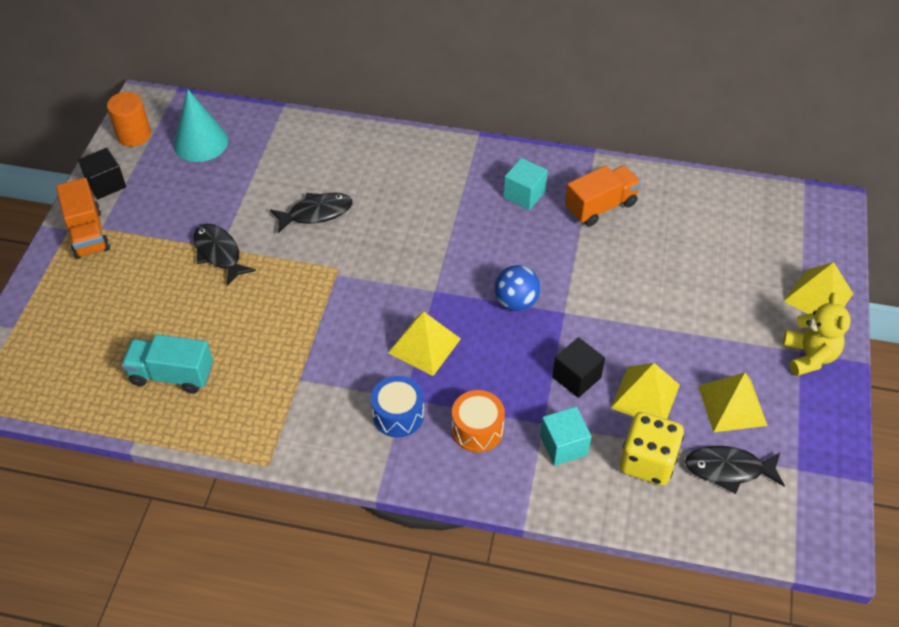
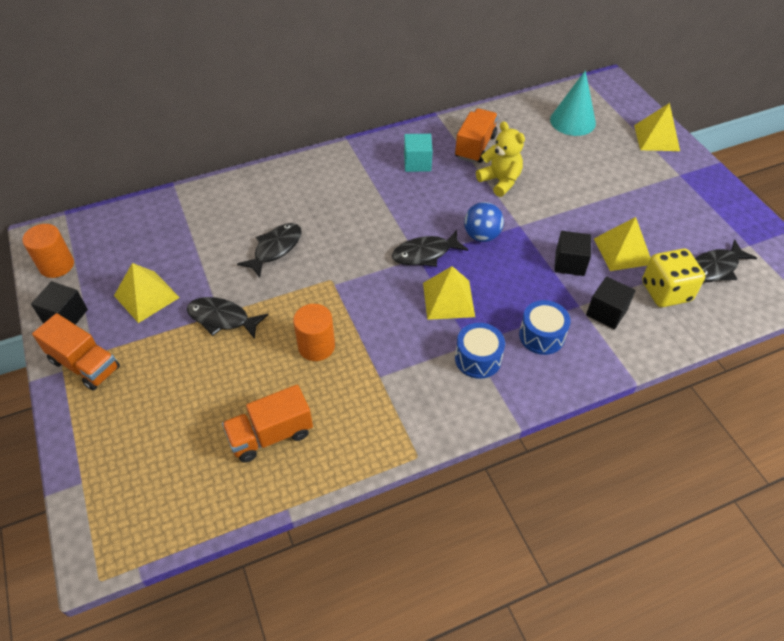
camera: 35 degrees left, 0 degrees up
turquoise truck [121,334,213,394] -> orange truck [222,385,313,463]
turquoise cone [173,90,228,162] -> turquoise cone moved to [550,70,596,136]
orange drum [452,390,505,452] -> blue drum [519,300,571,355]
turquoise cube [540,407,592,466] -> black cube [586,276,636,329]
yellow pyramid [698,372,768,432] -> yellow pyramid moved to [114,263,180,323]
yellow teddy bear [783,293,851,376] -> yellow teddy bear moved to [476,121,525,197]
none -> orange cylinder [293,304,335,361]
none -> black fish [392,230,468,267]

